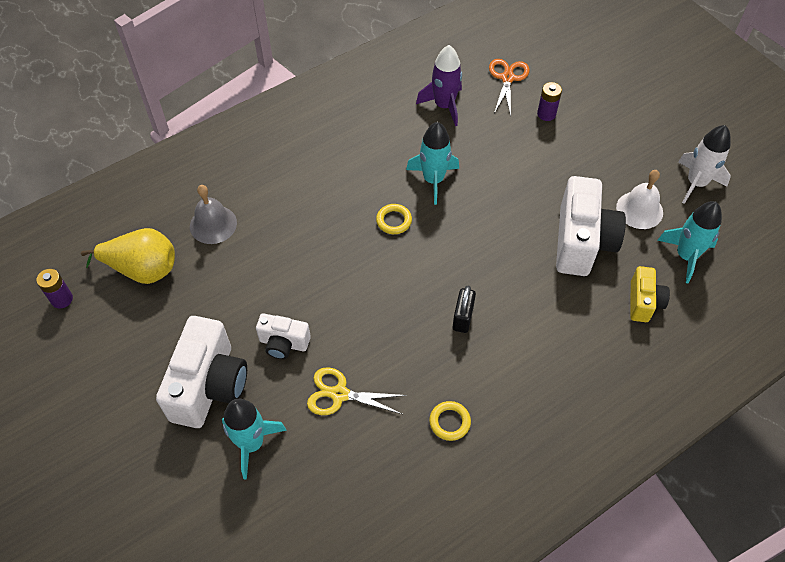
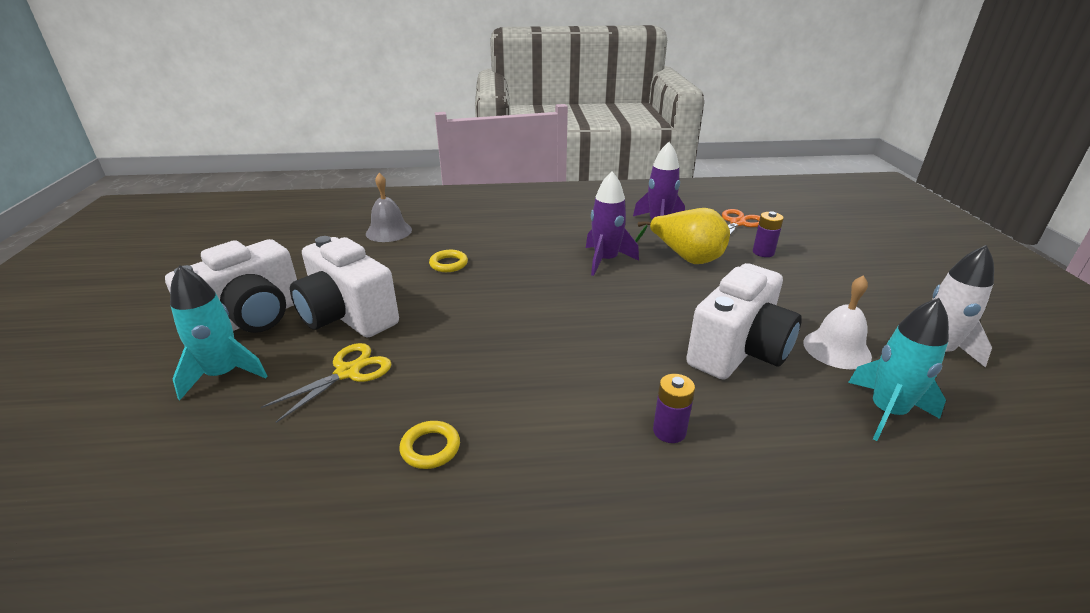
camera: 30 degrees right, 25 degrees down
purple battery [36,269,73,308] -> purple battery moved to [653,374,695,443]
yellow pear [81,228,175,284] -> yellow pear moved to [635,208,730,264]
white camera [256,313,311,359] -> white camera [290,236,399,338], size x1.85
yellow scissors [307,367,407,415] -> yellow scissors turned 90 degrees clockwise [261,343,392,423]
yellow ring [376,204,412,234] -> yellow ring moved to [429,250,468,272]
turquoise rocket [406,122,459,205] -> purple rocket [586,171,639,276]
black padlock [453,285,476,333] -> none
yellow camera [630,266,670,322] -> none

